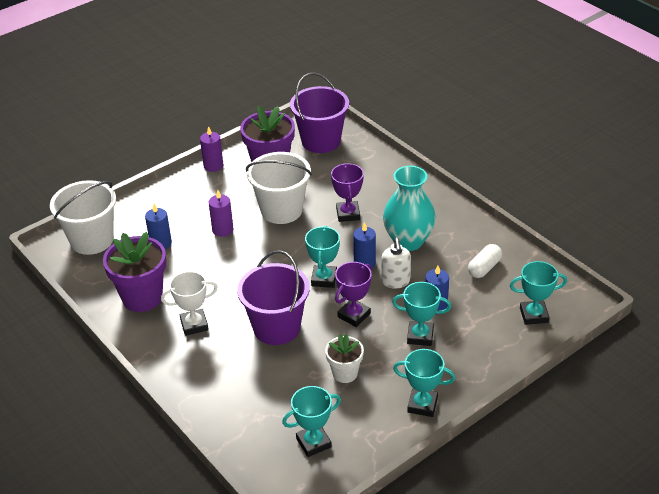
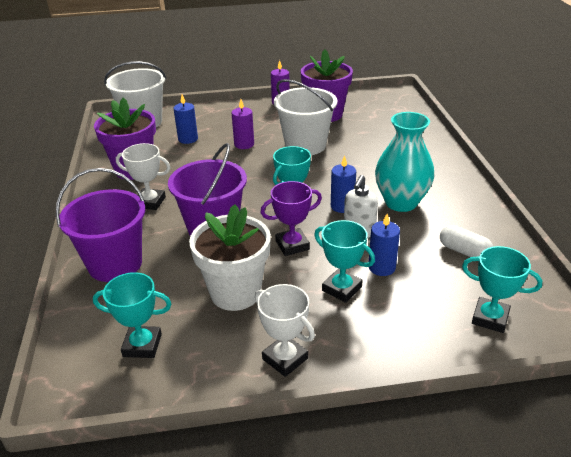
camera: 30 degrees right, 5 degrees down
purple bucket [290,72,349,153] -> purple bucket moved to [56,168,145,282]
white flower pot [325,334,364,383] -> white flower pot [189,204,271,311], size x1.74
purple trophy [331,163,364,222] -> none
turquoise trophy [393,349,455,417] -> white trophy [255,284,315,377]
white capsule [468,244,502,278] -> white capsule turned 60 degrees clockwise [440,225,493,257]

